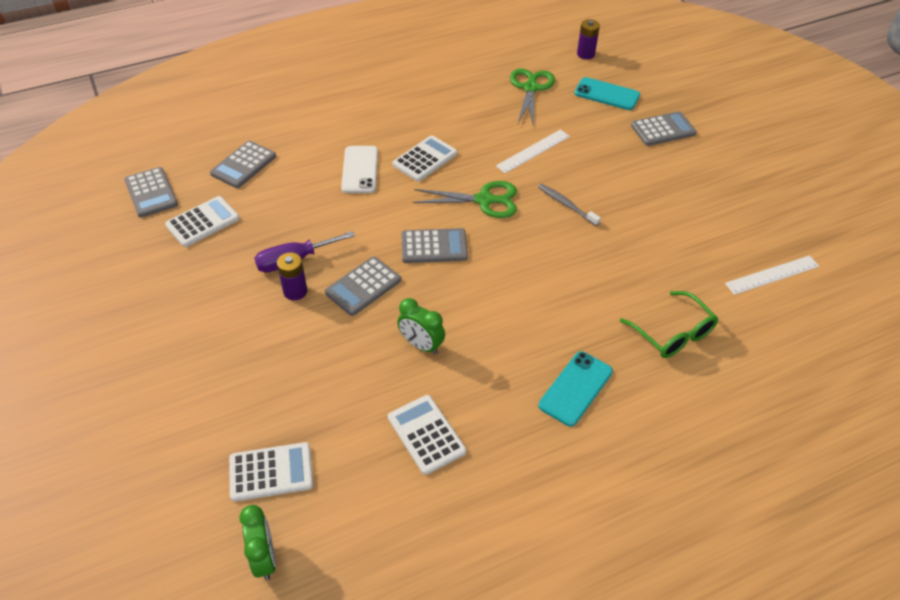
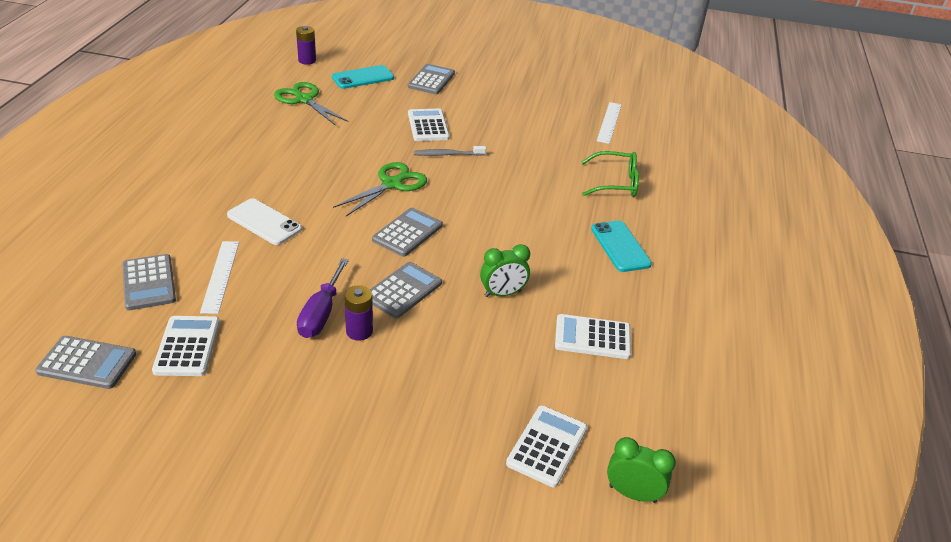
camera: 55 degrees left, 10 degrees down
grey calculator [325,257,401,316] -> grey calculator turned 135 degrees counterclockwise [370,262,442,319]
white calculator [392,135,457,182] -> white calculator moved to [408,109,450,141]
white ruler [496,129,570,173] -> white ruler moved to [200,241,239,314]

